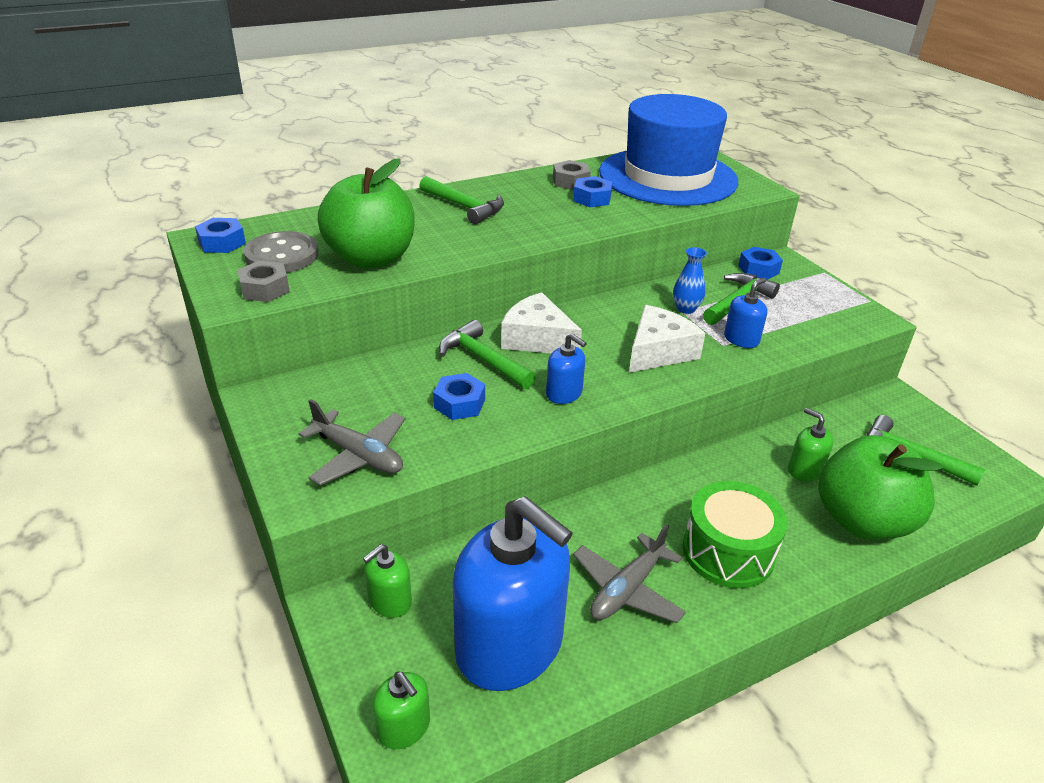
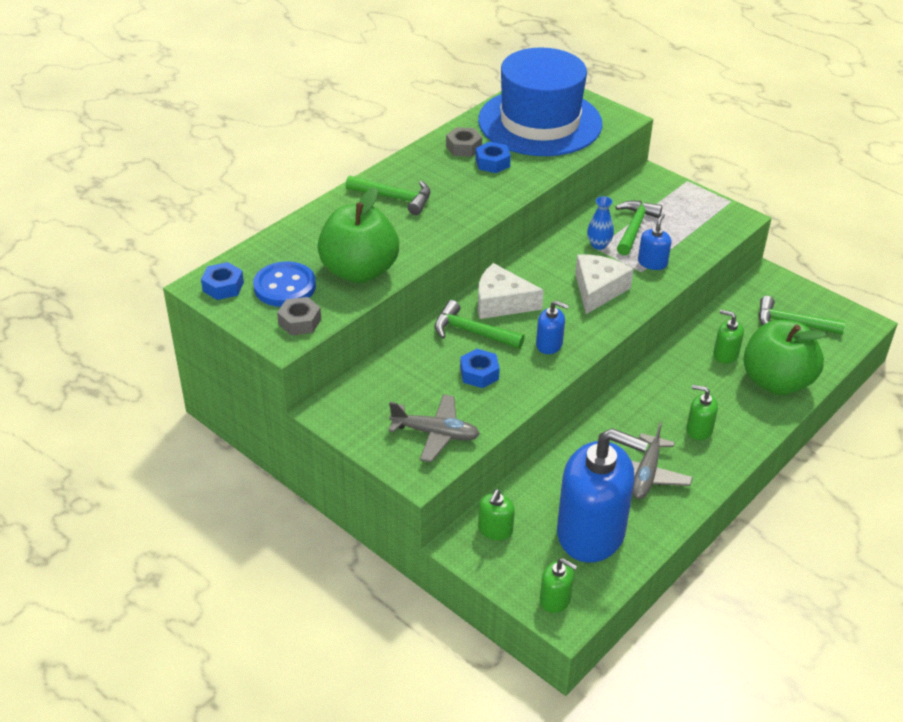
camera: 20 degrees left, 5 degrees up
grey button [244,231,319,273] -> blue button [253,261,316,307]
green drum [683,481,787,588] -> green soap dispenser [686,385,718,440]
blue nut [738,247,783,280] -> none

